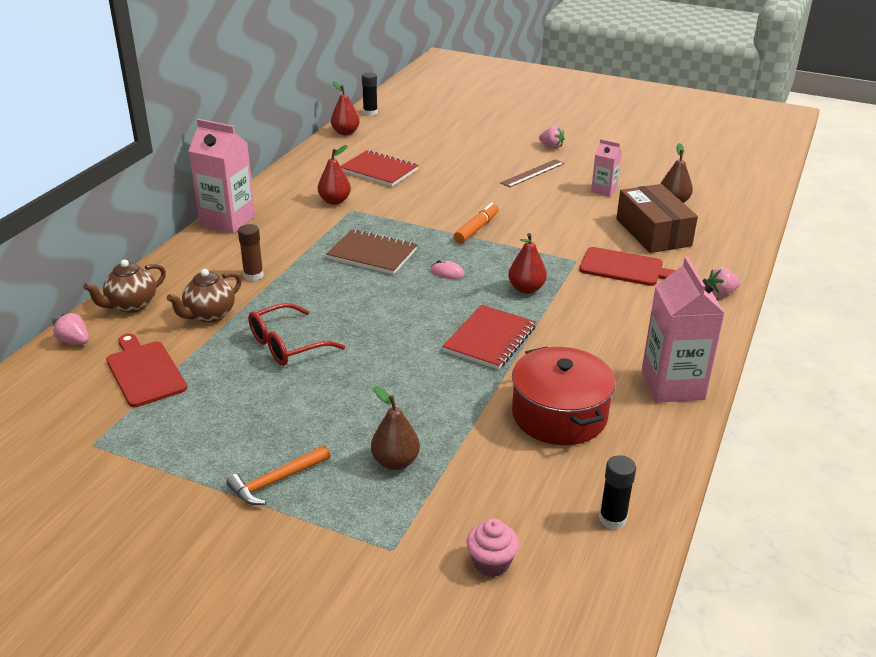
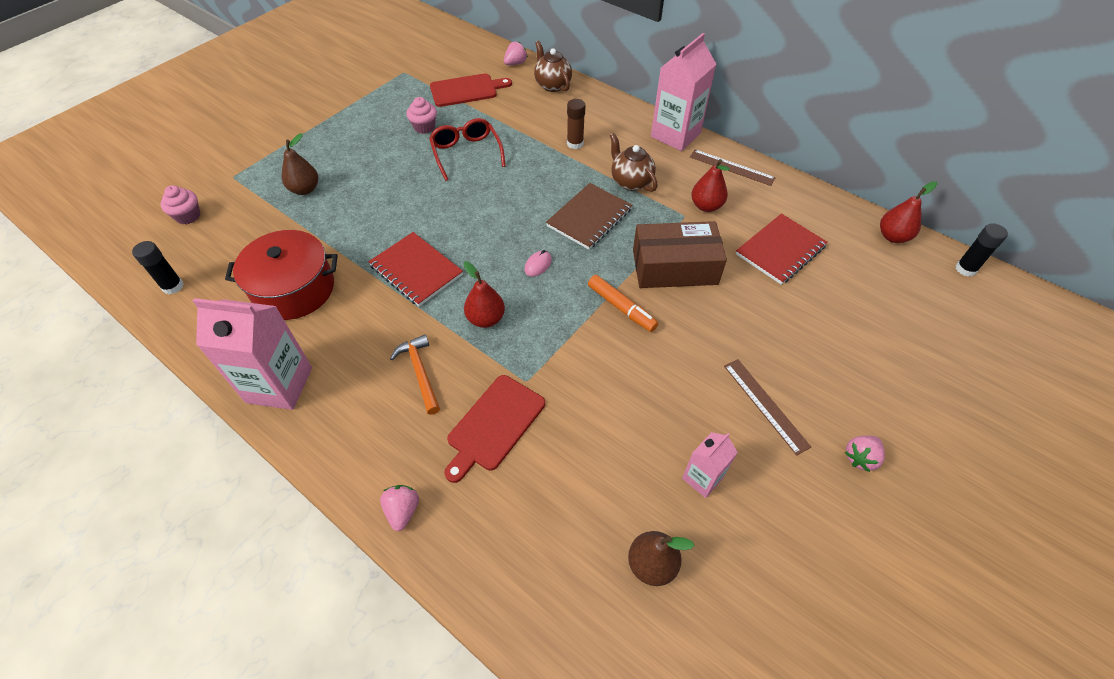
camera: 105 degrees right, 20 degrees up
brown teapot [167,269,242,323] -> brown teapot moved to [610,133,657,192]
orange hammer [226,445,331,505] -> orange hammer moved to [390,334,440,415]
brown box [616,184,698,253] -> brown box moved to [633,221,727,288]
none -> pink cupcake [406,97,437,134]
none -> brown ruler [690,149,776,186]

